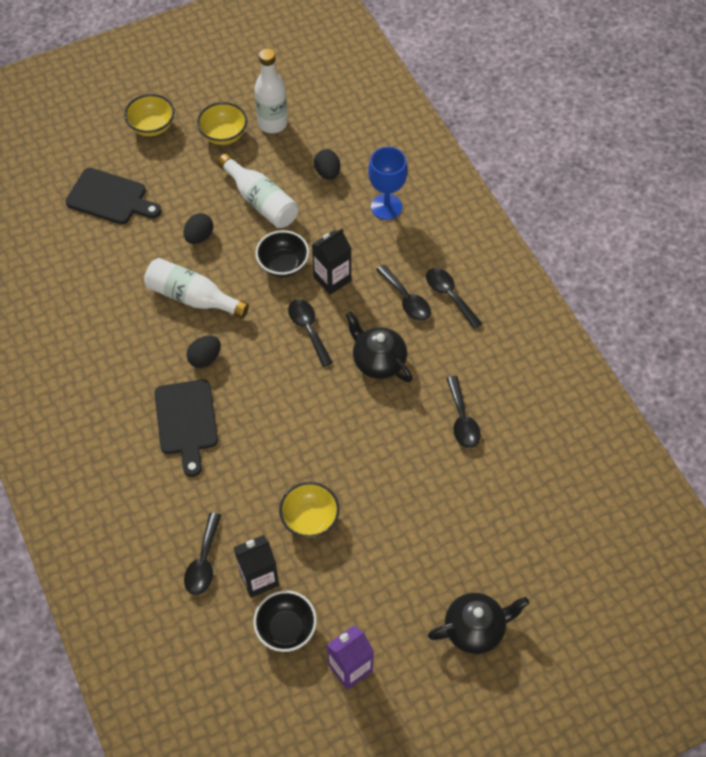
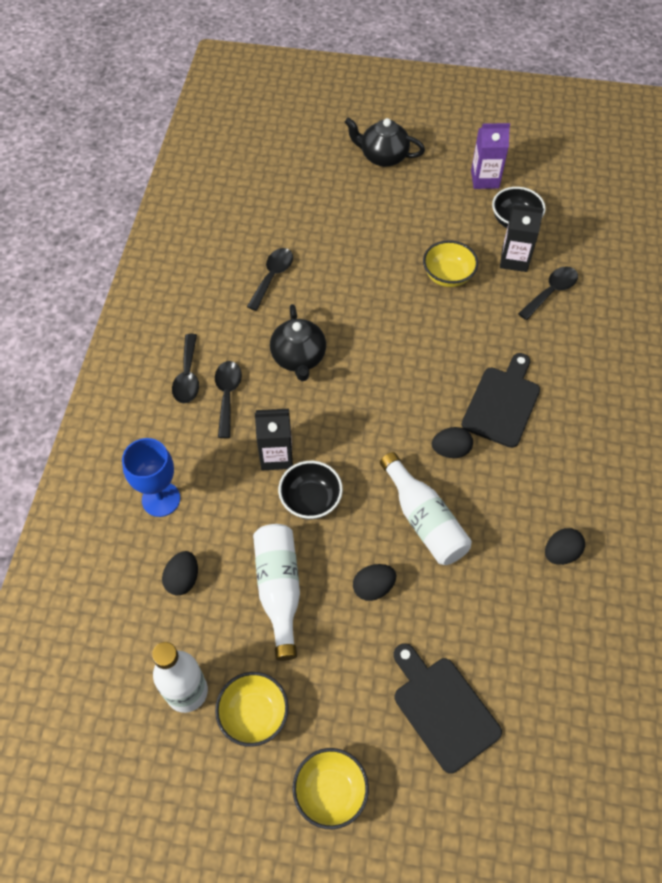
camera: 145 degrees left, 0 degrees up
black spoon [288,299,333,367] -> none
none -> black egg [545,528,585,565]

